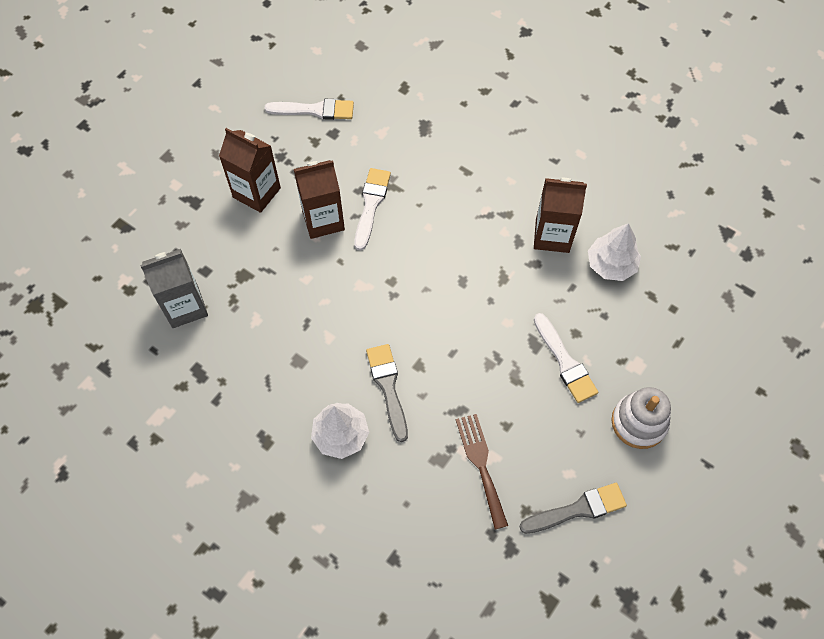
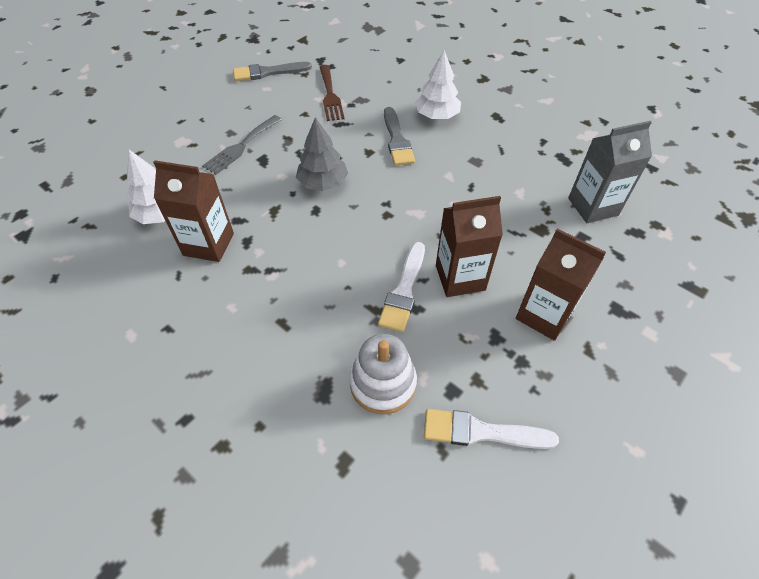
camera: 175 degrees left, 10 degrees down
white brush [534,313,598,403] -> grey fork [202,115,282,175]
white stacking toy [611,387,671,449] -> white stacking toy moved to [349,334,417,414]
none -> grey tree [296,117,348,191]

